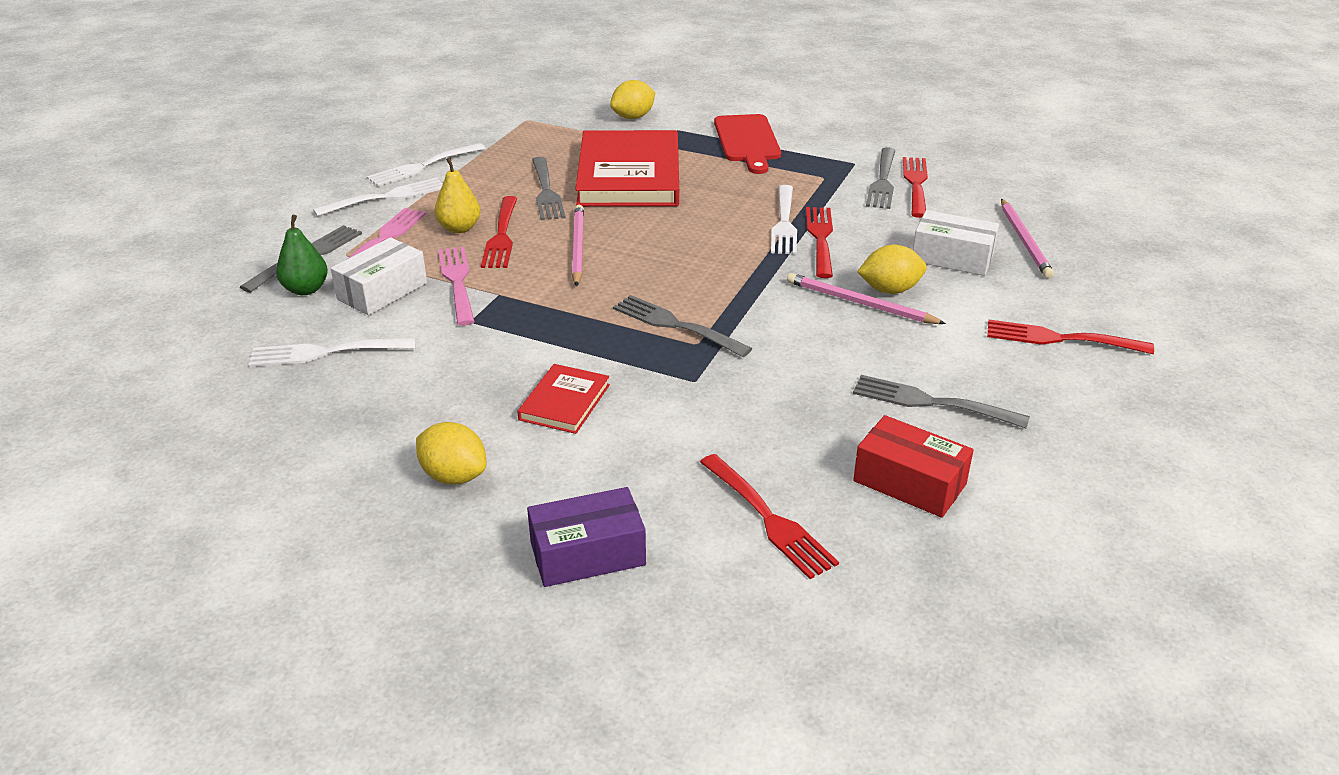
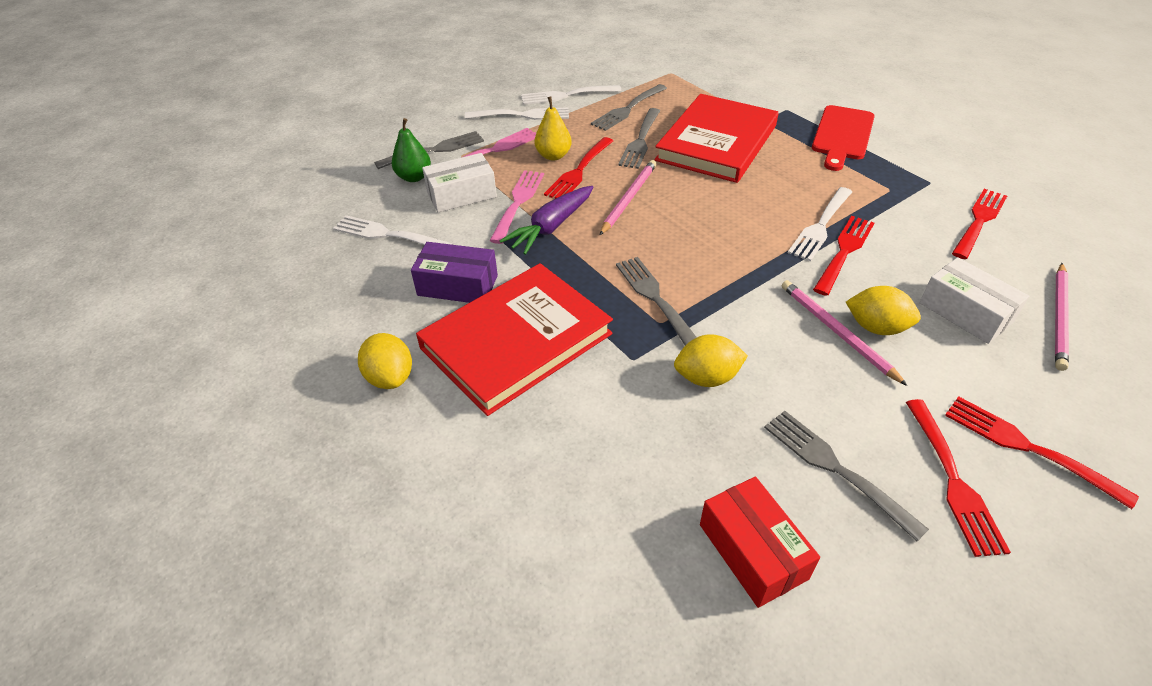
camera: 30 degrees right, 10 degrees up
red book [517,364,610,434] -> red book [416,263,613,416], size x2.12
purple box [527,487,646,587] -> purple box moved to [411,242,498,303]
yellow lemon [610,80,655,119] -> yellow lemon moved to [674,334,748,387]
red fork [700,454,839,579] -> red fork moved to [906,399,1011,557]
grey fork [866,147,896,209] -> grey fork moved to [591,84,667,131]
none -> purple carrot [500,186,593,255]

